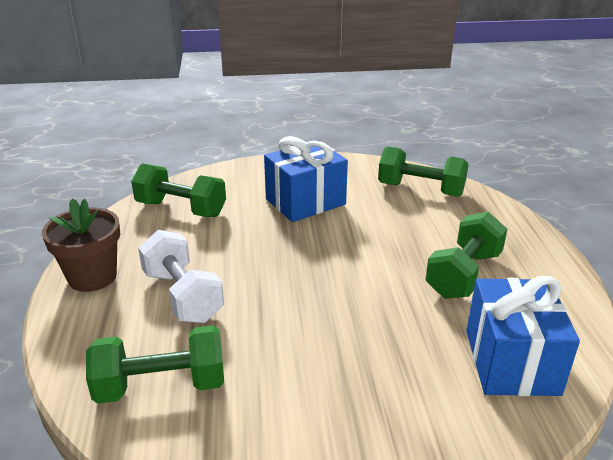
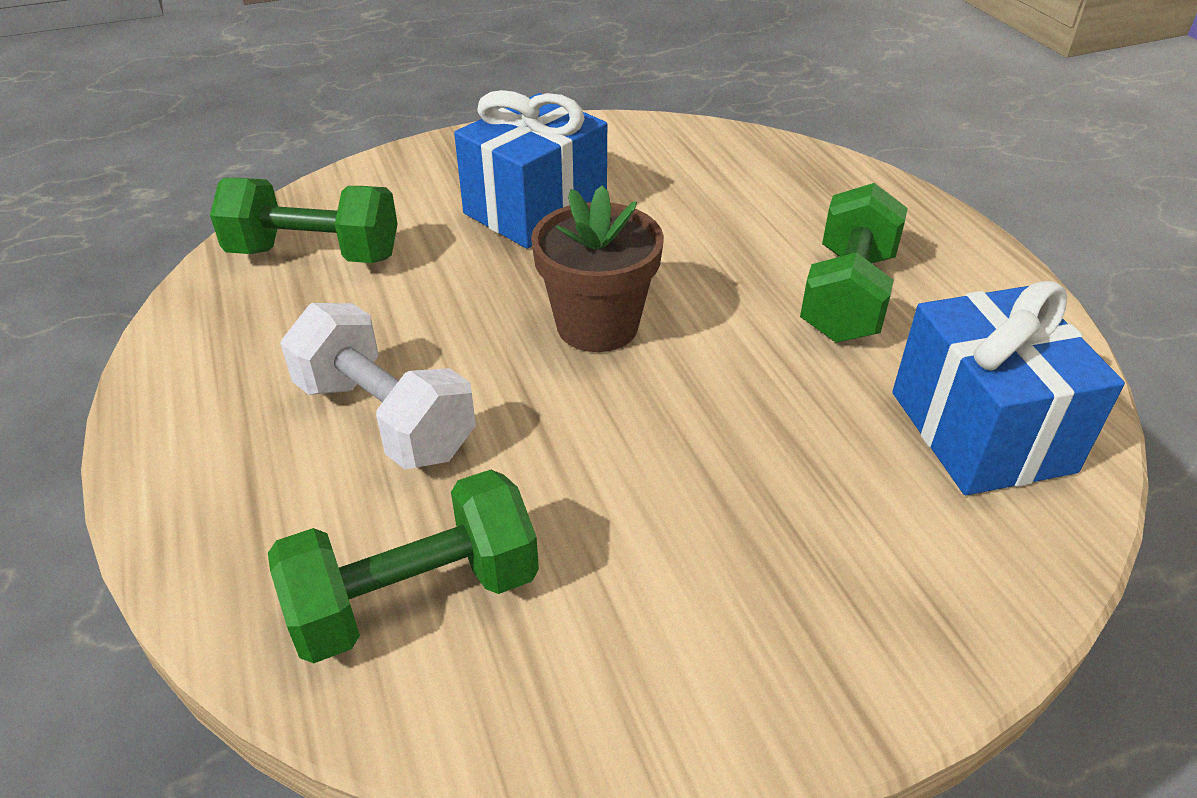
camera: 15 degrees left, 10 degrees up
brown flower pot [42,199,120,292] -> brown flower pot moved to [531,185,664,352]
green dumbbell [378,147,469,197] -> none

